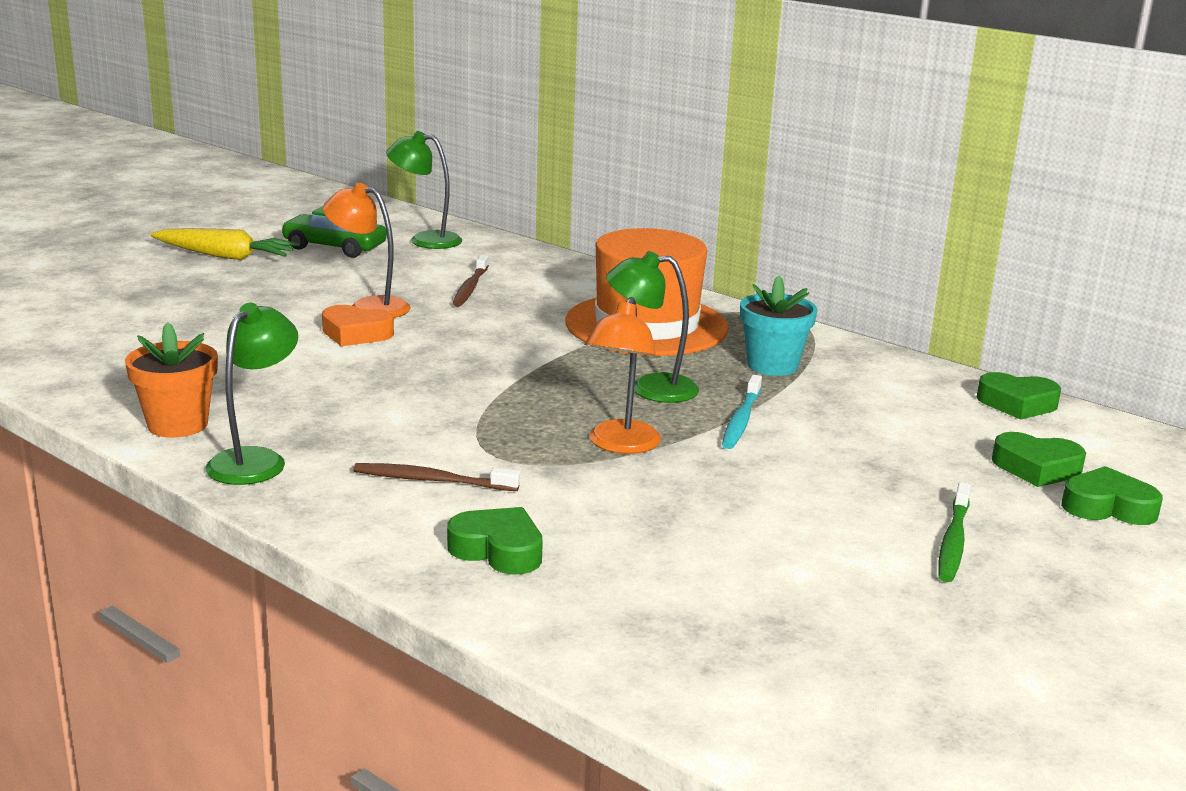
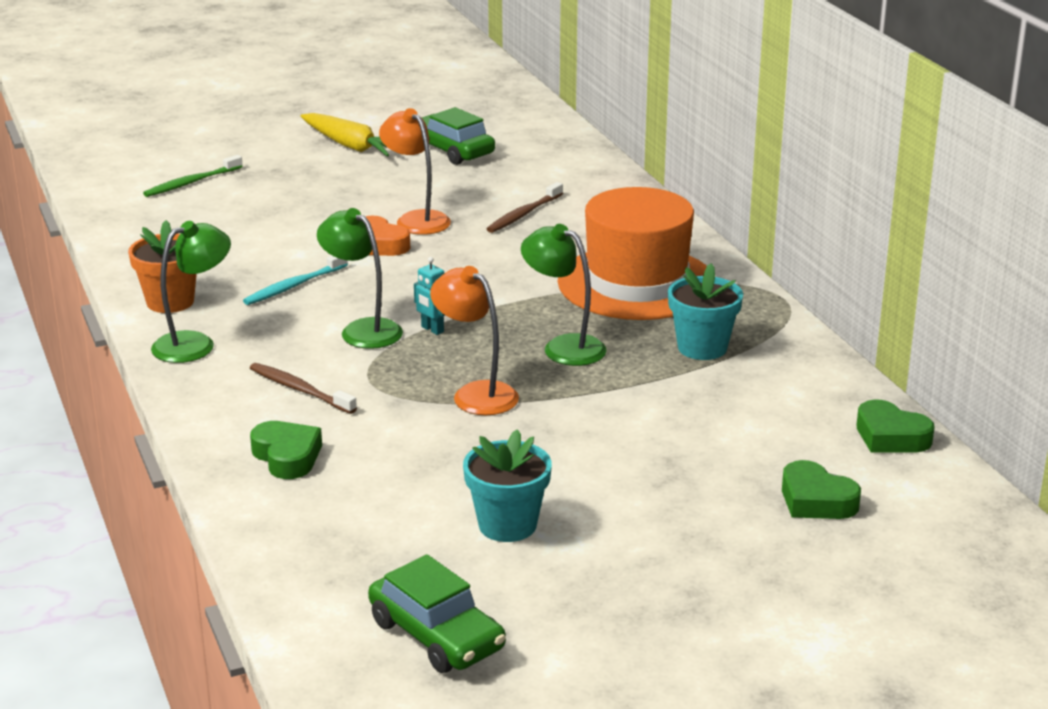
camera: 30 degrees right, 5 degrees up
green lamp [386,131,462,249] -> green lamp moved to [317,208,403,349]
orange lamp [585,297,661,454] -> orange lamp turned 90 degrees clockwise [430,266,519,415]
turquoise toothbrush [722,375,762,449] -> turquoise toothbrush moved to [243,256,348,305]
green toothbrush [939,482,971,582] -> green toothbrush moved to [143,155,243,197]
green heart [1061,466,1163,525] -> none
none -> green car [368,554,506,673]
none -> turquoise robot [414,257,445,335]
none -> turquoise flower pot [463,429,552,542]

